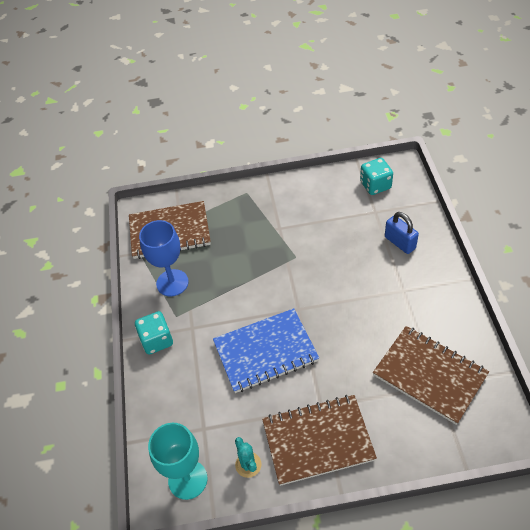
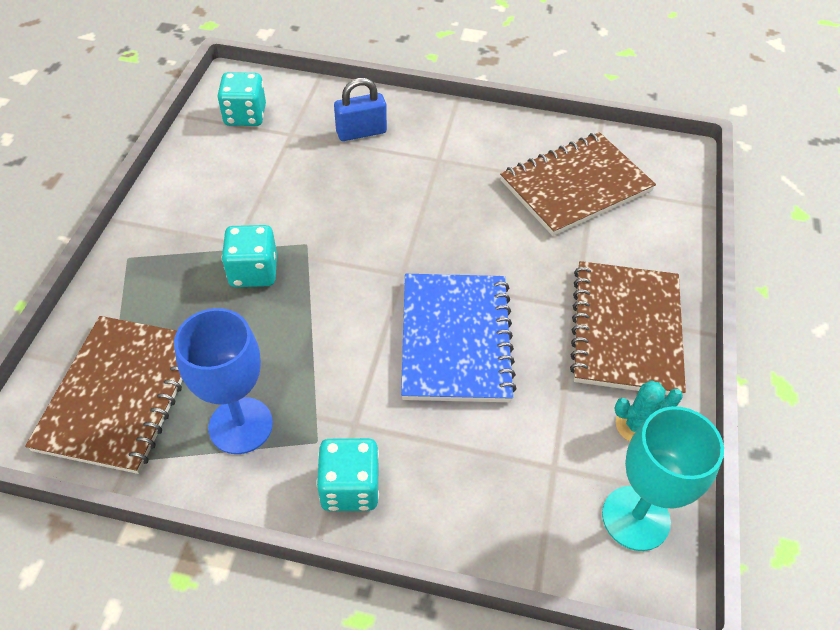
camera: 75 degrees left, 0 degrees up
none -> turquoise dice [222,225,277,287]

